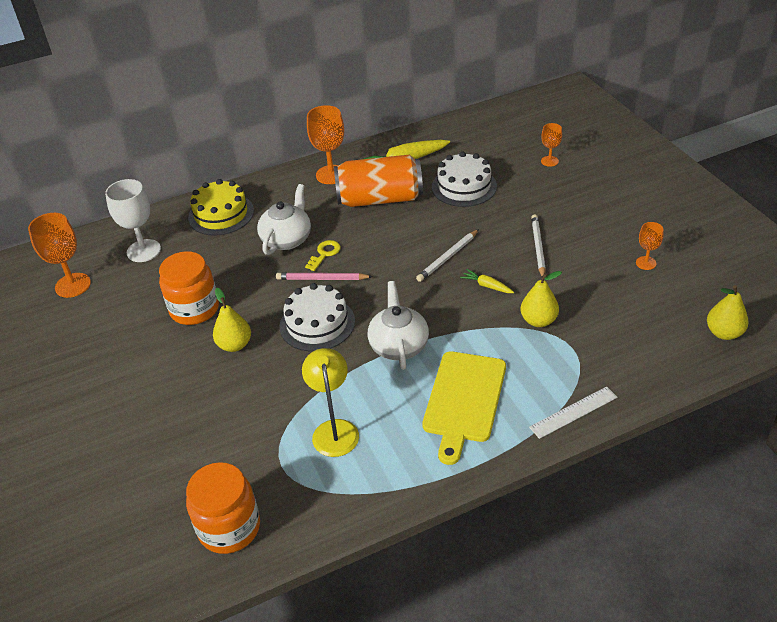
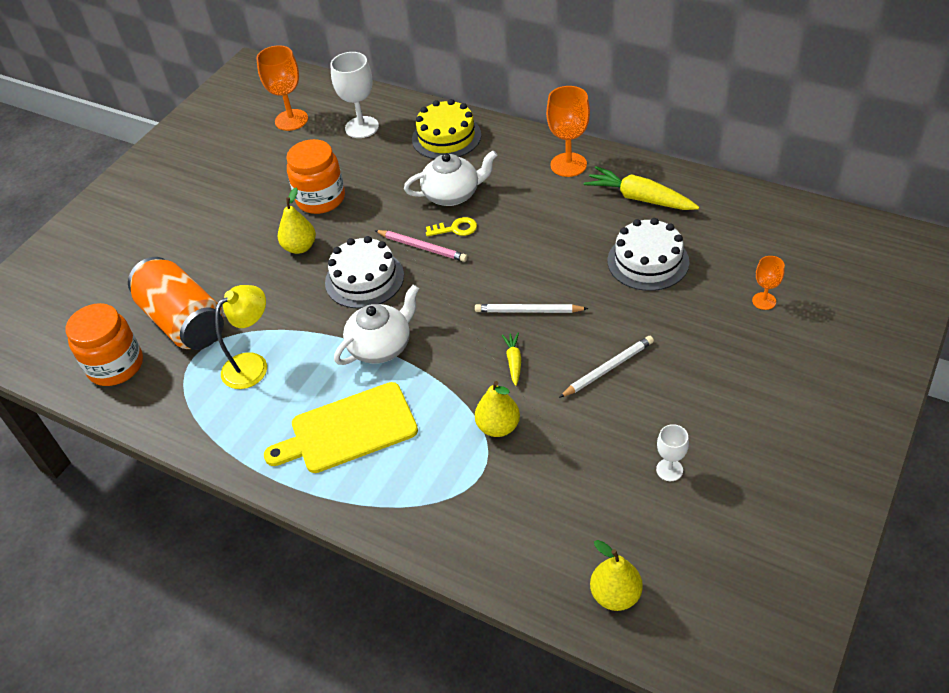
camera: 55 degrees right, 5 degrees up
pink pencil [276,273,373,280] -> pink pencil turned 150 degrees clockwise [375,230,468,262]
orange can [334,154,423,207] -> orange can moved to [128,257,224,350]
white ruler [529,387,618,439] -> none
orange goblet [636,222,664,270] -> white goblet [656,424,689,481]

